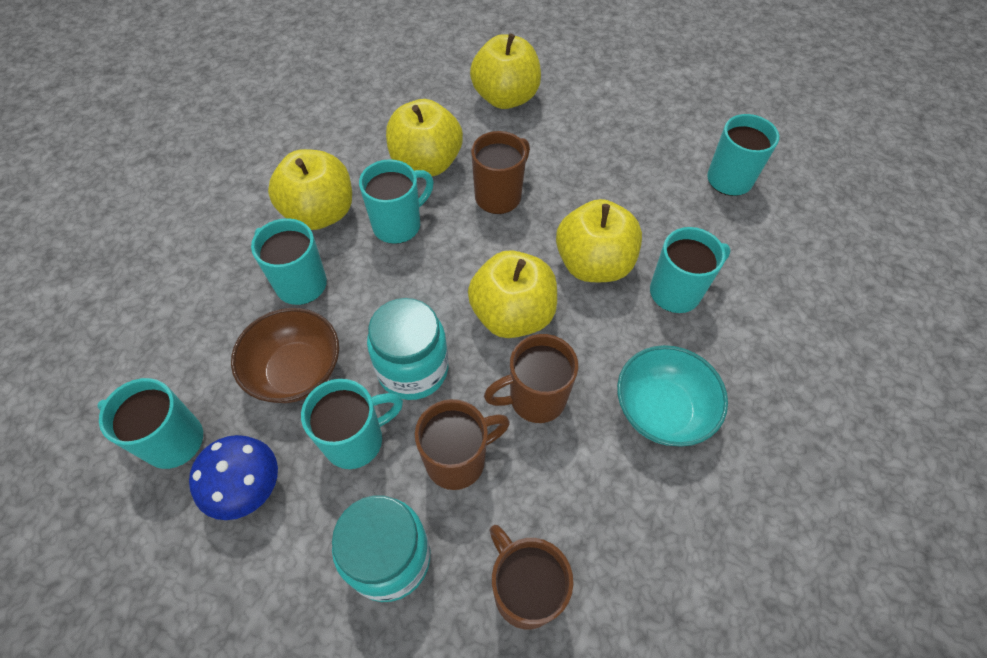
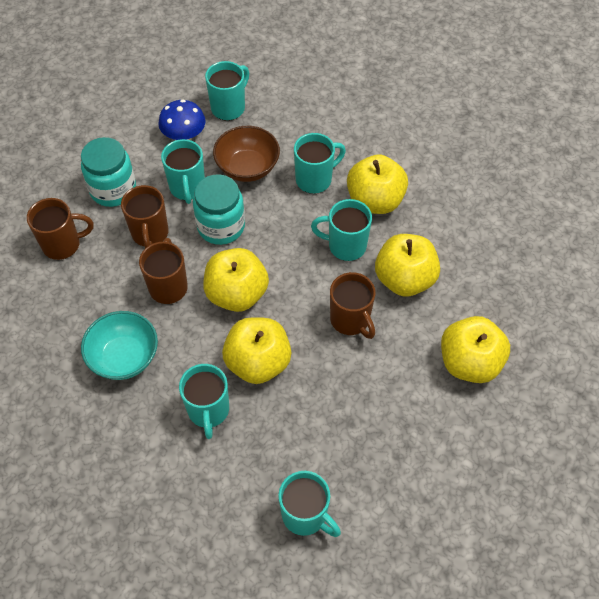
camera: 110 degrees right, 0 degrees up
turquoise mug [359,159,434,244] -> turquoise mug turned 120 degrees clockwise [311,199,372,261]

